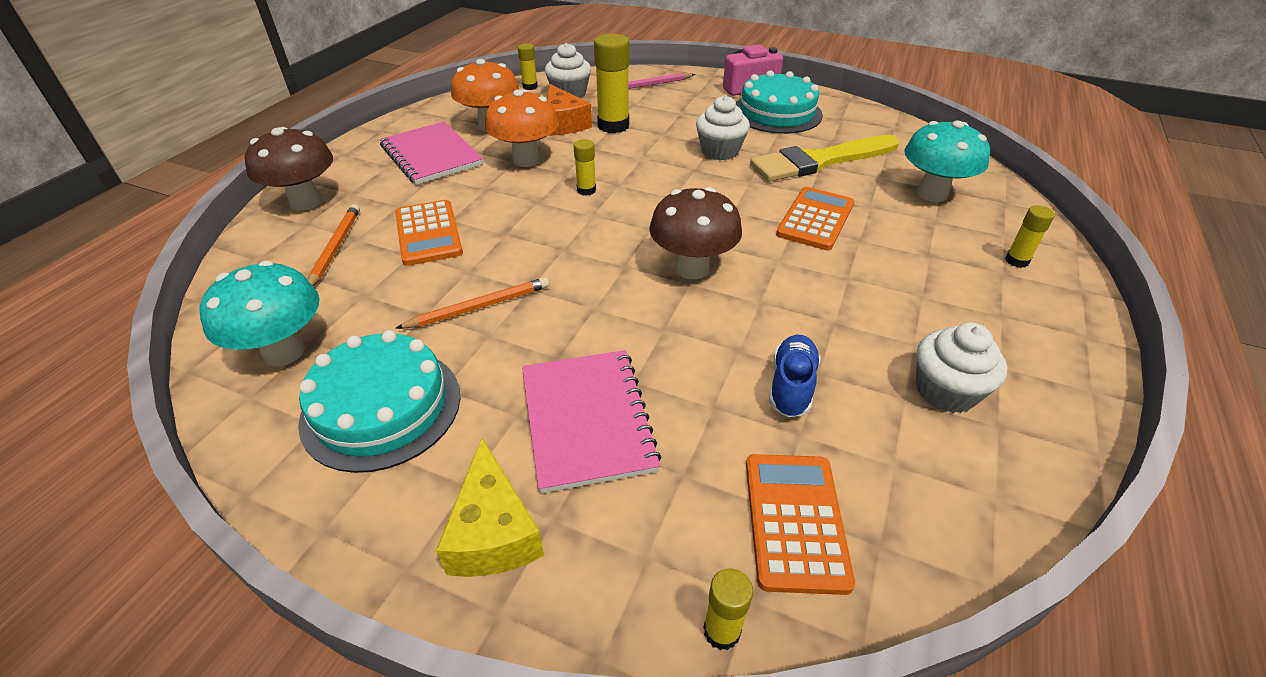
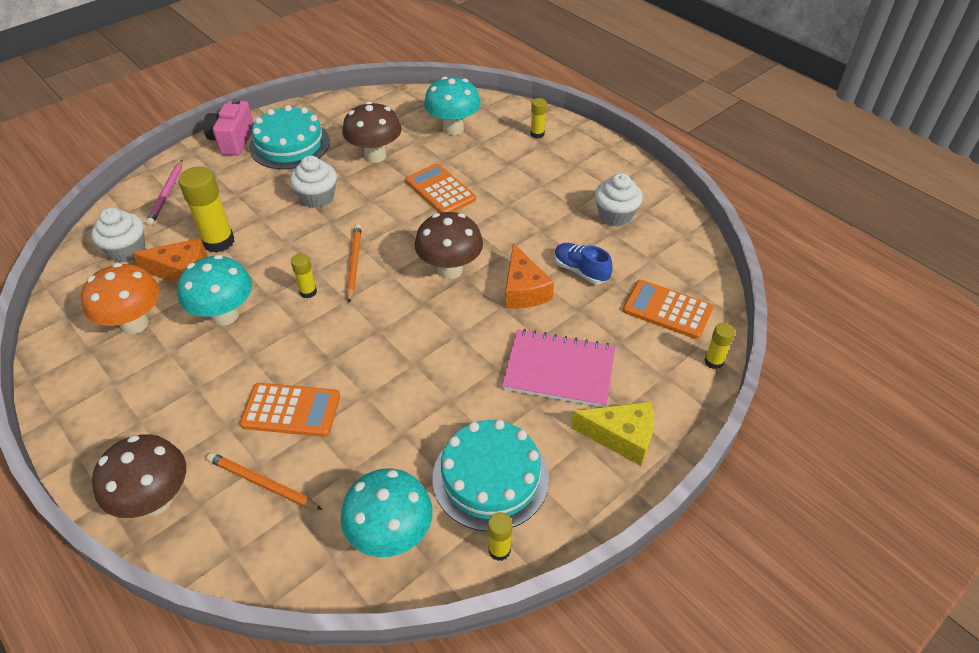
camera: 65 degrees left, 5 degrees up
pink notebook [380,122,483,185] -> none
orange pencil [395,277,549,329] -> orange pencil moved to [346,224,362,303]
orange mushroom [485,89,559,167] -> turquoise mushroom [177,255,252,326]
yellow glue stick [518,43,538,90] -> yellow glue stick moved to [488,512,513,561]
yellow brush [750,135,899,182] -> brown mushroom [342,102,402,163]
none -> orange cheese [505,243,554,309]

